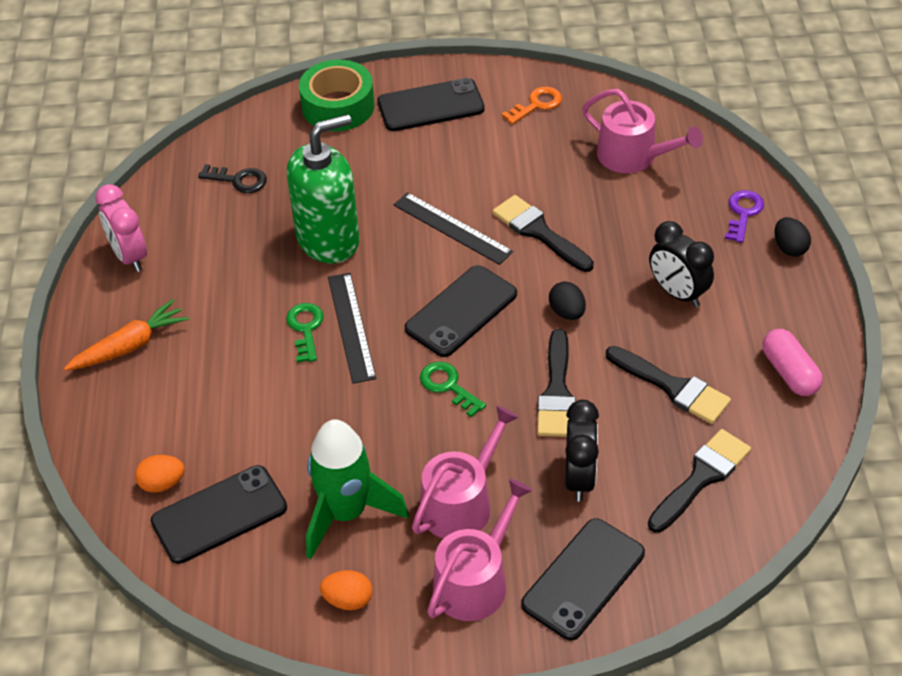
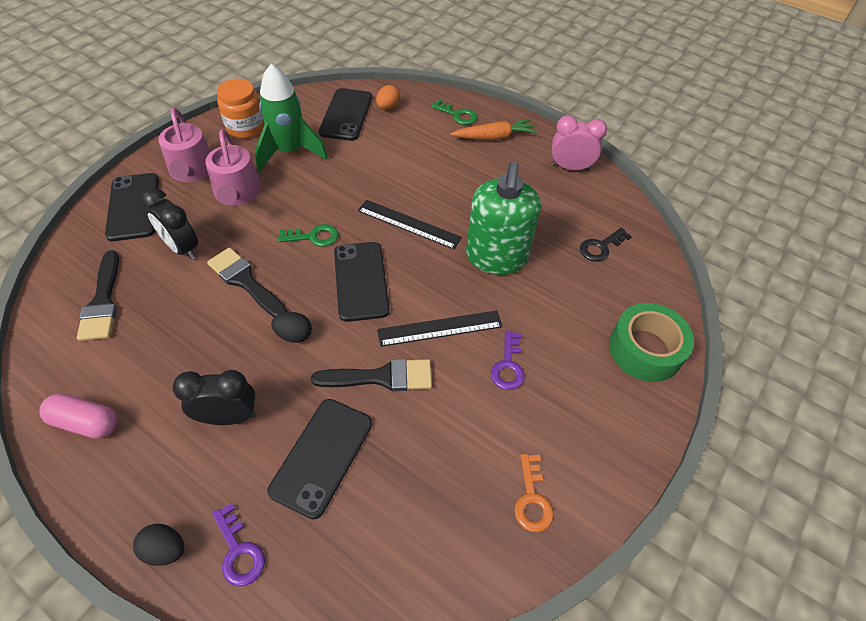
camera: 125 degrees right, 5 degrees up
orange carrot [64,299,189,371] -> orange carrot turned 105 degrees counterclockwise [450,119,538,140]
green key [286,303,324,363] -> green key moved to [431,99,477,125]
orange egg [320,570,372,610] -> orange jar [217,79,265,138]
black phone [377,78,485,131] -> black phone moved to [267,399,372,519]
pink watering can [582,89,703,173] -> none
black brush [606,346,731,424] -> none
none -> purple key [491,330,525,390]

